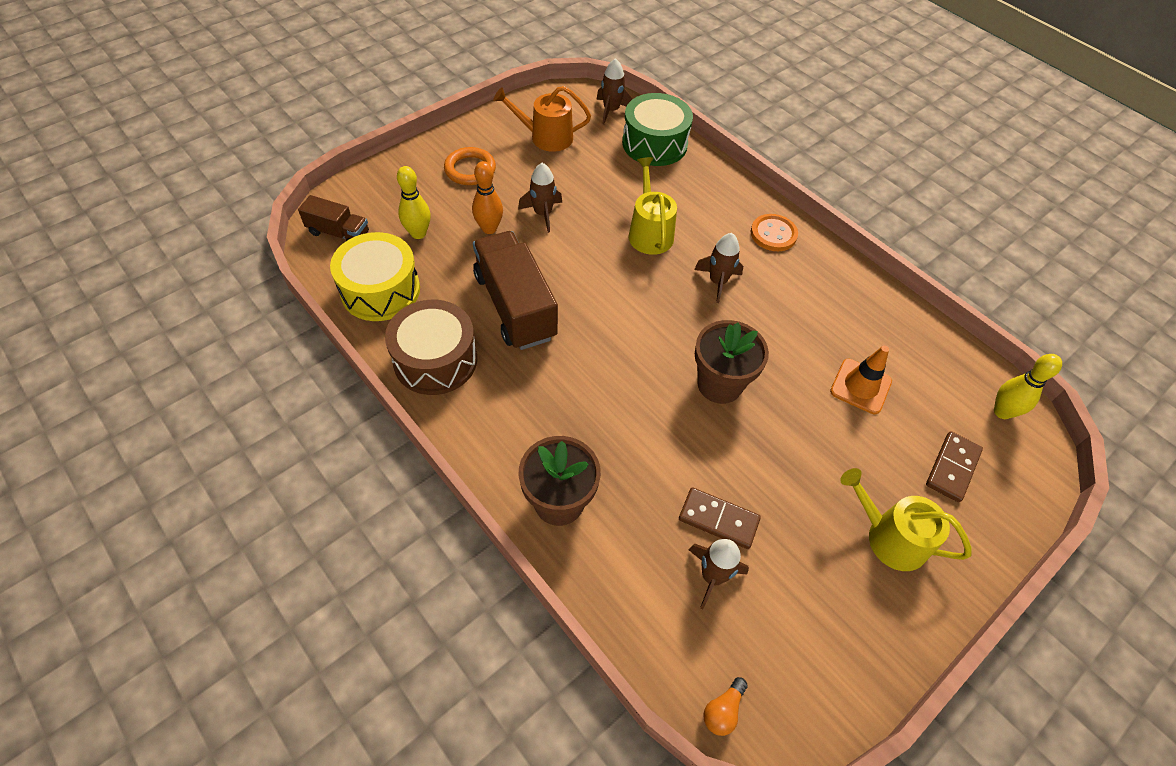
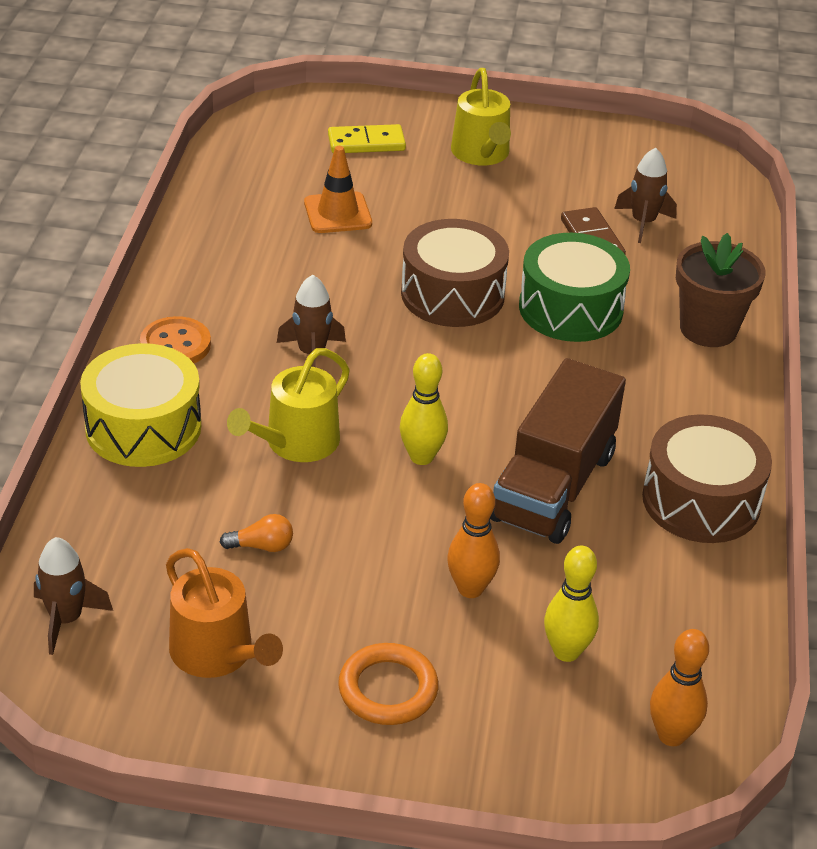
camera: 130 degrees left, 15 degrees down
brown truck [298,195,369,241] -> orange bowling pin [650,629,709,746]
yellow drum [330,232,420,321] -> yellow drum moved to [80,343,201,467]
brown rocket [518,163,562,233] -> none
green drum [622,93,693,166] -> green drum moved to [519,233,630,342]
brown flower pot [695,320,769,404] -> brown drum [401,219,509,327]
orange light bulb [703,677,748,736] -> orange light bulb moved to [220,514,293,552]
brown domino [926,431,983,502] -> yellow domino [328,124,406,153]
yellow bowling pin [994,354,1062,419] -> yellow bowling pin moved to [400,353,448,465]

